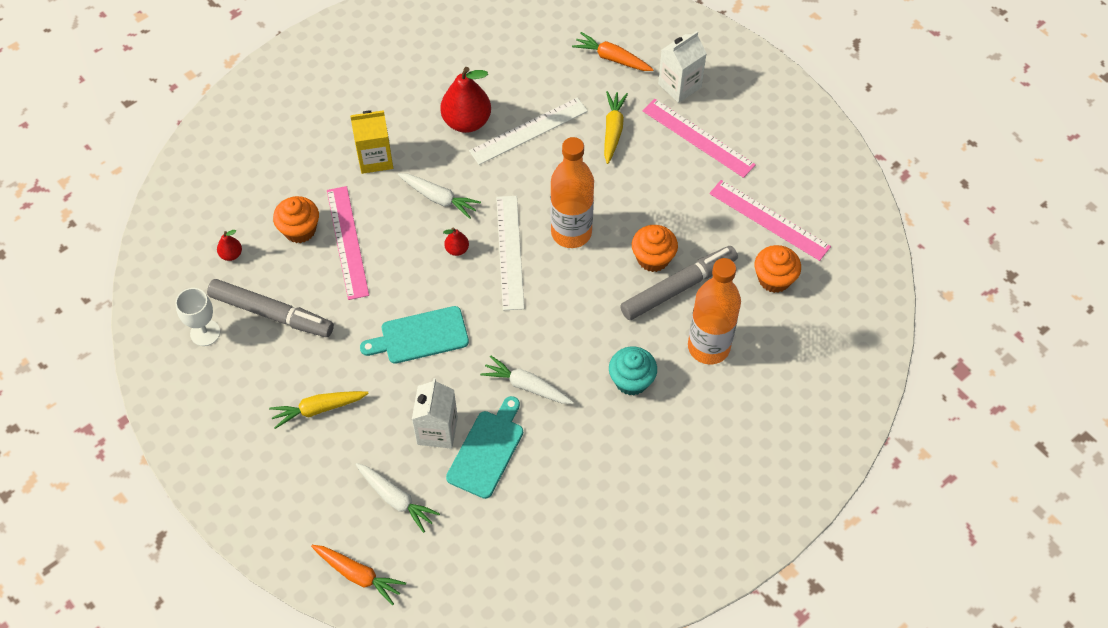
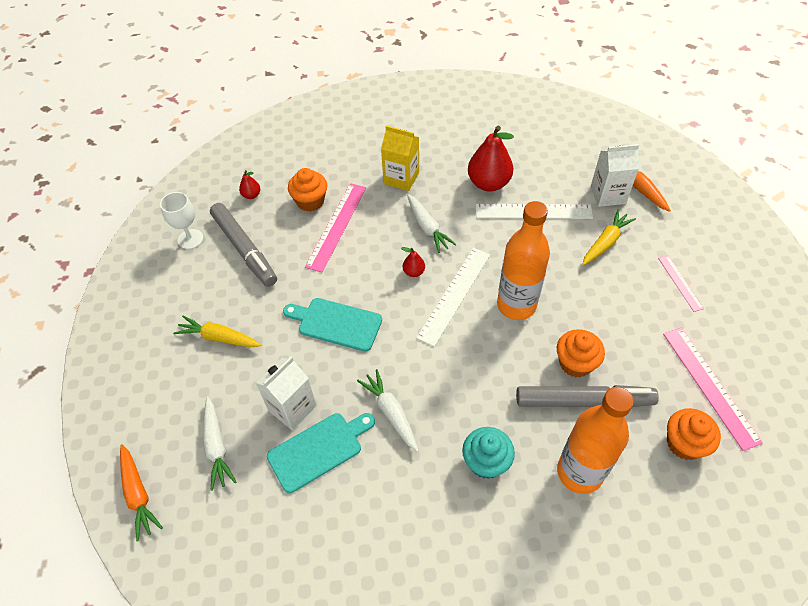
camera: 35 degrees right, 5 degrees down
pink ruler [643,99,756,178] -> pink ruler [658,255,704,312], size x0.56
white carton [658,31,707,103] -> white carton moved to [591,144,639,207]

